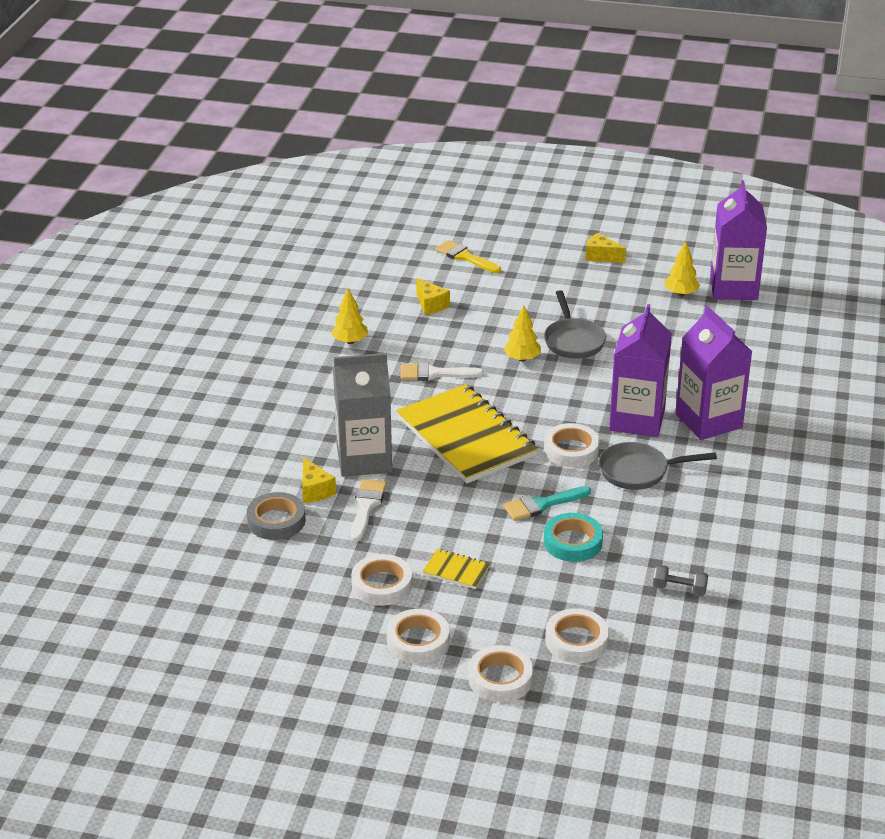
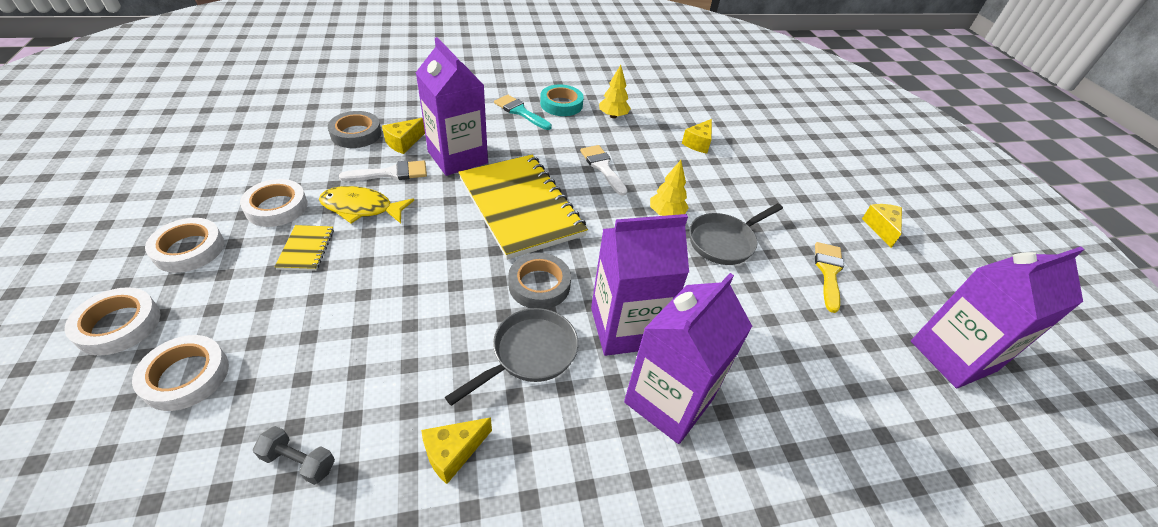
camera: 60 degrees right, 10 degrees up
grey carton [333,353,392,477] -> purple carton [416,37,488,176]
yellow notebook [396,384,538,483] -> yellow notebook turned 60 degrees counterclockwise [459,155,588,260]
yellow brush [435,240,501,273] -> yellow brush moved to [815,242,844,313]
turquoise brush [503,486,591,521] -> turquoise brush moved to [494,95,552,130]
white tape [544,423,599,467] -> grey tape [508,253,571,309]
turquoise tape [544,513,603,562] -> turquoise tape moved to [540,84,584,116]
grey pan [599,442,717,490] -> grey pan turned 75 degrees clockwise [445,308,578,406]
grey dumbbell [653,565,708,596] -> grey dumbbell turned 60 degrees counterclockwise [253,426,335,485]
yellow tree [665,242,700,296] -> none
none -> yellow fish [319,186,414,224]
none -> yellow cheese [421,417,492,484]

